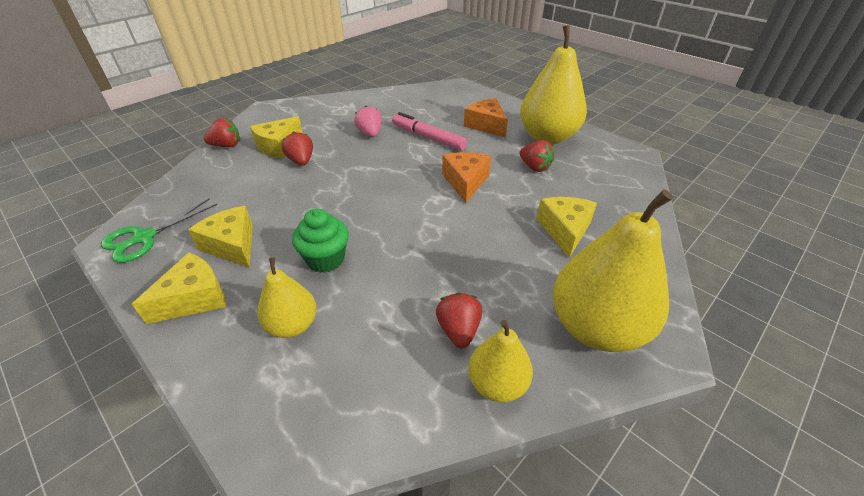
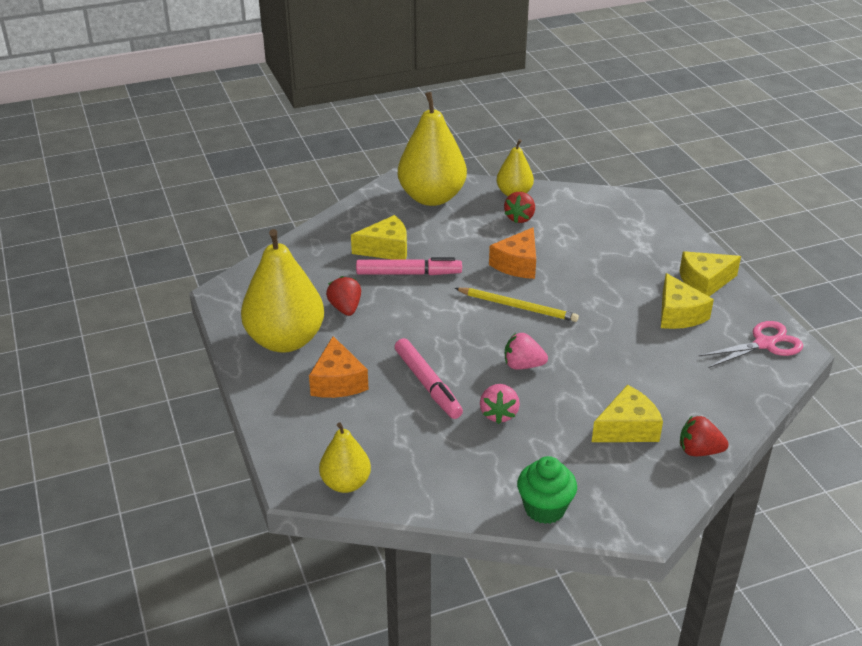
camera: 155 degrees left, 5 degrees down
green scissors [101,199,217,263] -> pink scissors [698,321,803,368]
yellow pear [257,257,317,338] -> yellow pear moved to [319,422,371,493]
red strawberry [282,131,313,166] -> none
green cupcake [292,209,349,273] -> green cupcake moved to [517,456,577,524]
orange cheese [442,152,491,203] -> orange cheese moved to [489,227,536,279]
yellow cheese [536,197,597,258] -> yellow cheese turned 135 degrees counterclockwise [351,215,407,260]
none -> pink marker [356,257,462,275]
none -> yellow pencil [455,288,579,322]
none -> pink strawberry [505,333,548,370]

